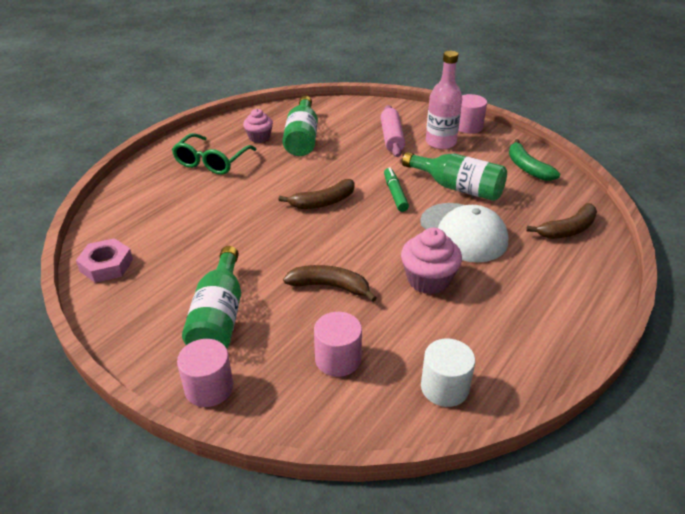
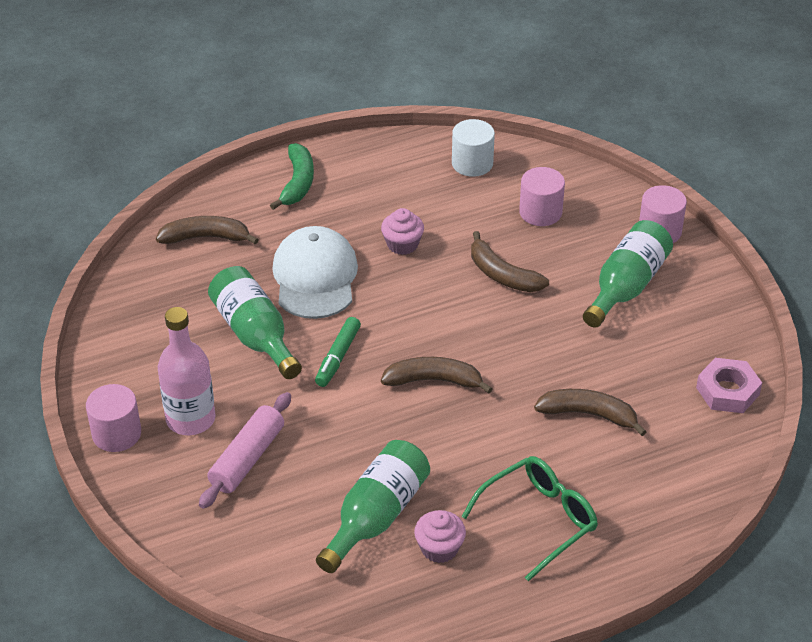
camera: 150 degrees left, 5 degrees up
pink cupcake [401,228,462,294] -> pink cupcake [381,208,424,255], size x0.67
green banana [509,139,560,181] -> green banana moved to [270,143,314,210]
none -> brown banana [534,389,647,436]

